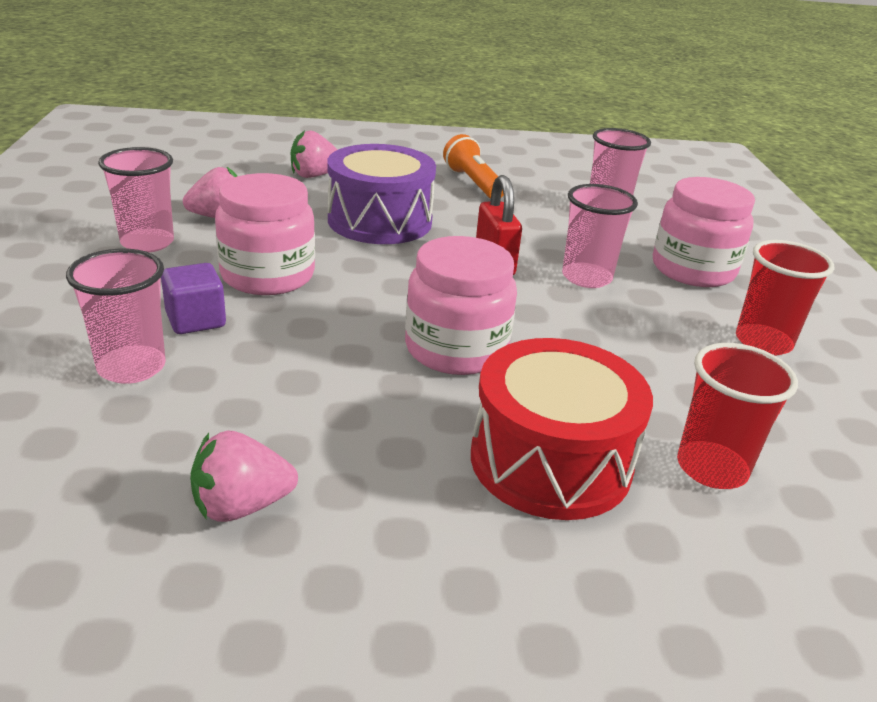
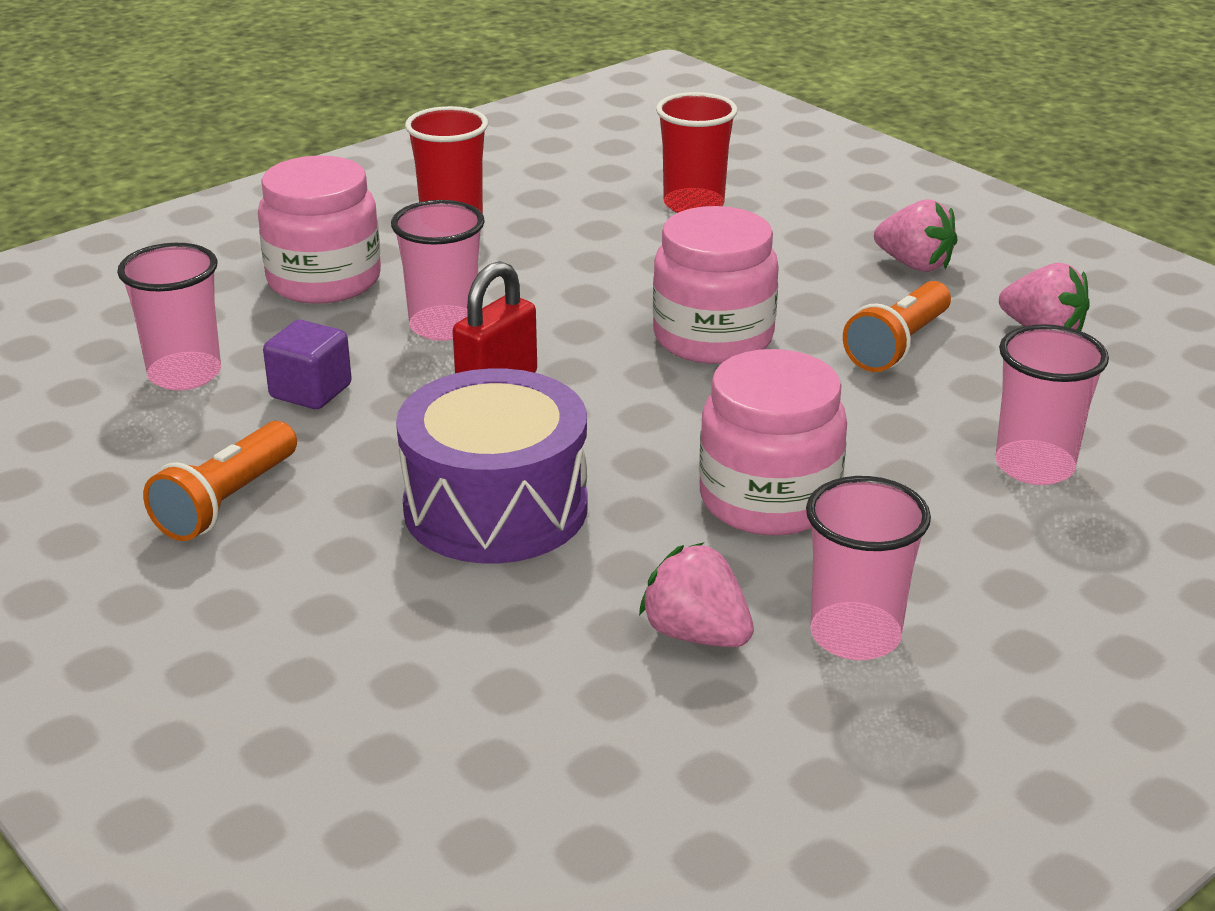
camera: 125 degrees left, 0 degrees up
purple cube [161,263,226,334] -> purple cube moved to [263,320,352,409]
pink strawberry [291,130,338,178] -> pink strawberry moved to [874,199,957,272]
red drum [471,338,653,520] -> none
none -> orange flashlight [843,281,951,372]

